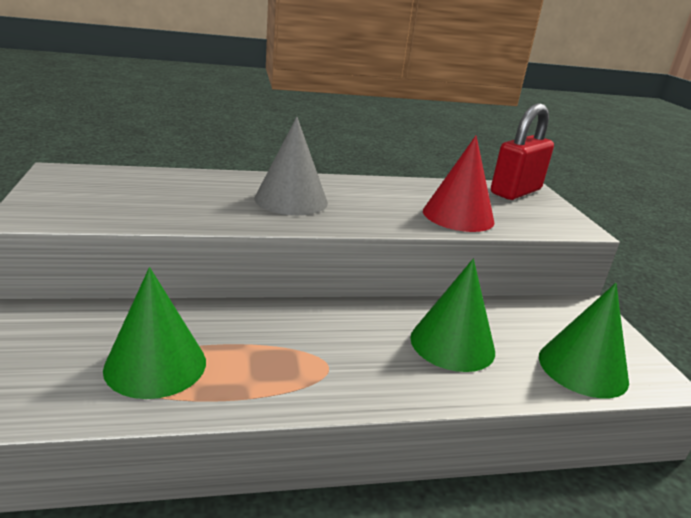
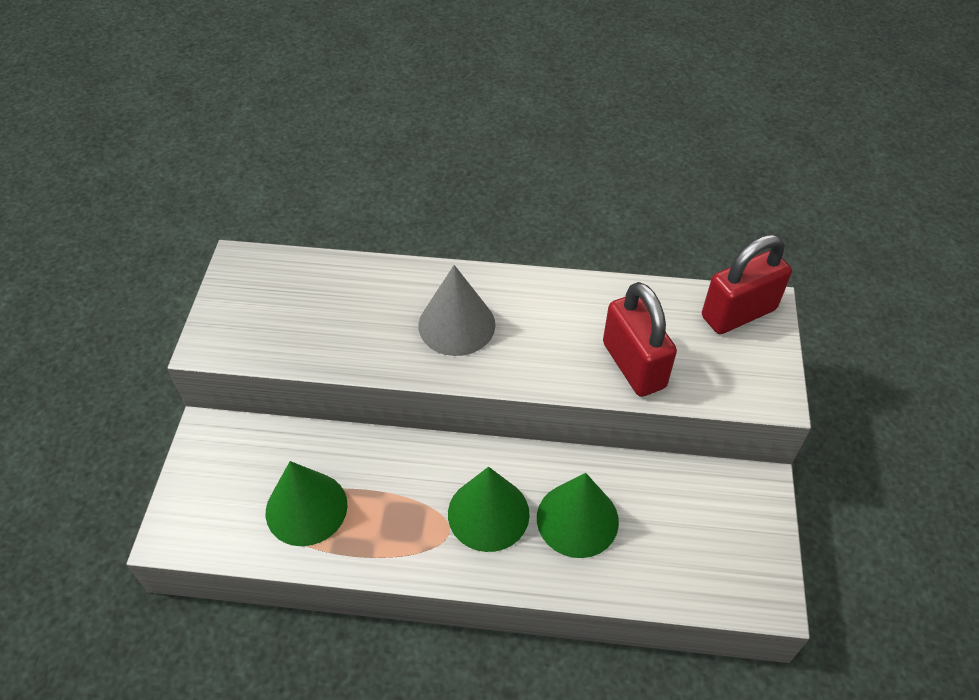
camera: 20 degrees right, 25 degrees up
red cone [423,136,495,232] -> red padlock [603,282,677,397]
green cone [539,283,629,398] -> green cone moved to [448,467,530,552]

